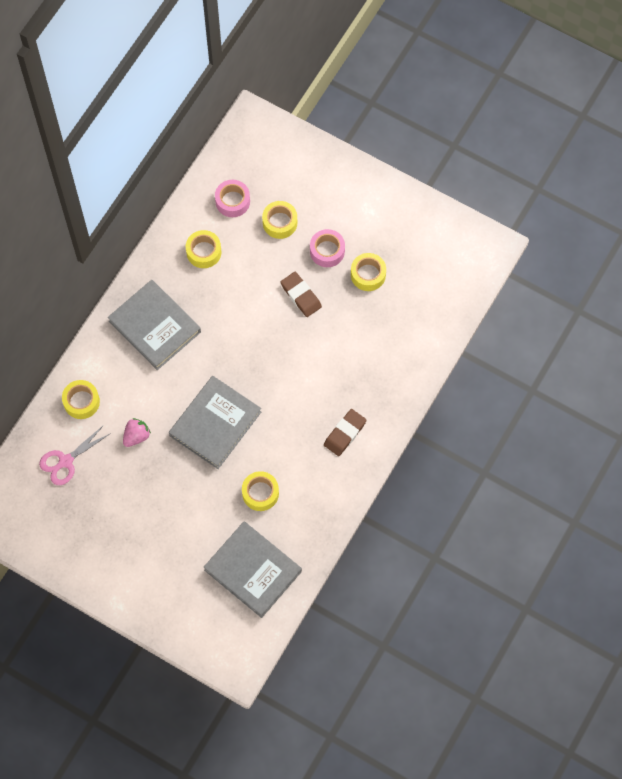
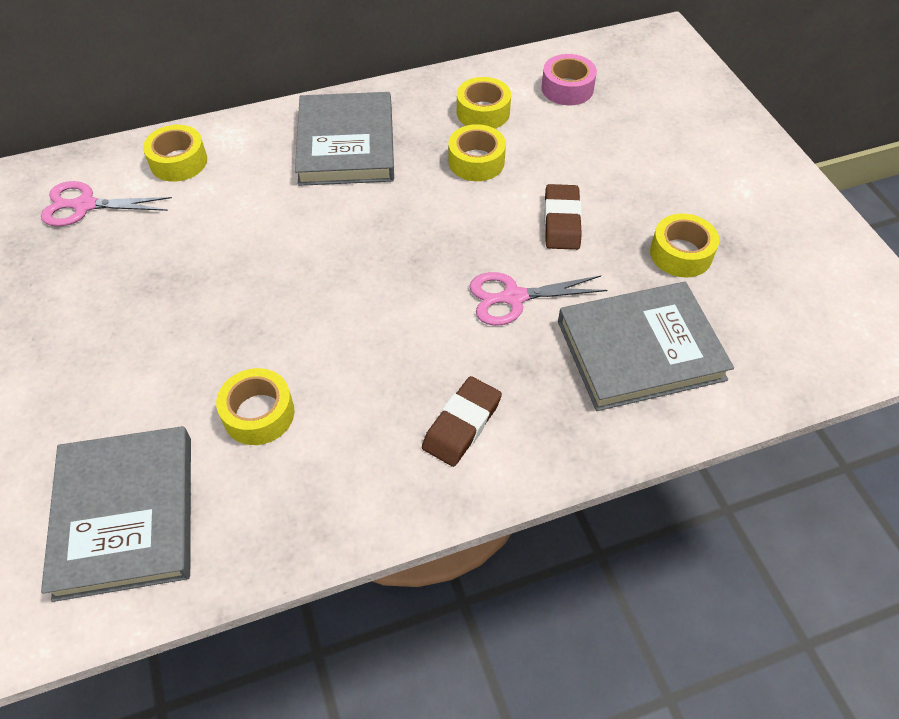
camera: 40 degrees right, 15 degrees down
pink strawberry [123,418,151,447] -> none
grey book [169,376,261,469] -> grey book moved to [558,282,734,411]
yellow tape [262,201,297,239] -> yellow tape moved to [448,124,506,181]
pink tape [310,229,345,267] -> none
brown eraser [324,409,367,456] -> brown eraser turned 45 degrees counterclockwise [422,376,502,467]
none -> pink scissors [469,272,607,326]

